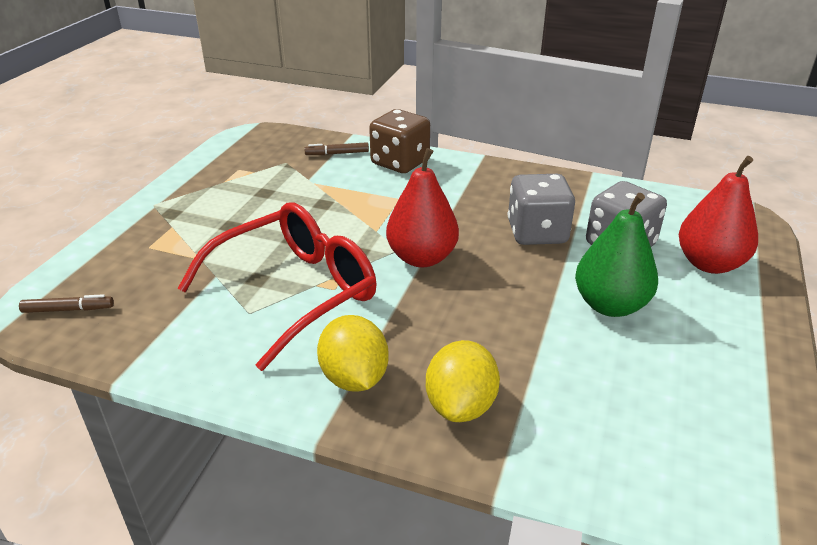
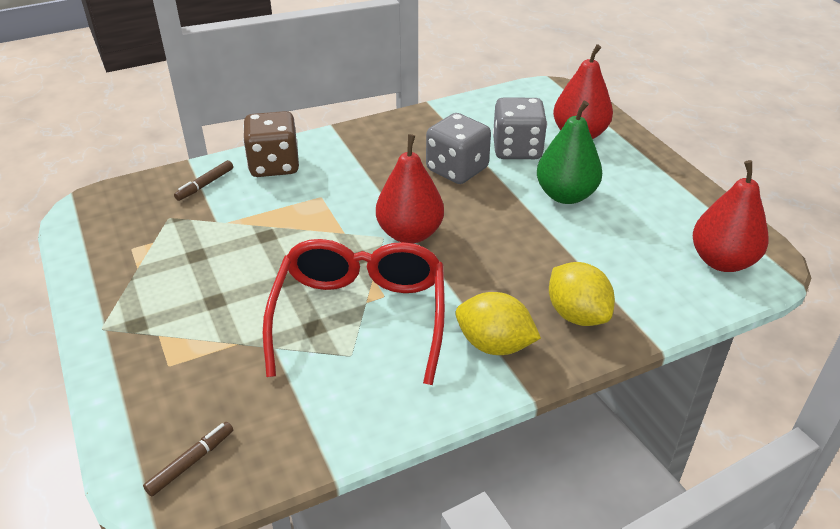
camera: 45 degrees left, 5 degrees up
none -> red pear [693,160,769,272]

